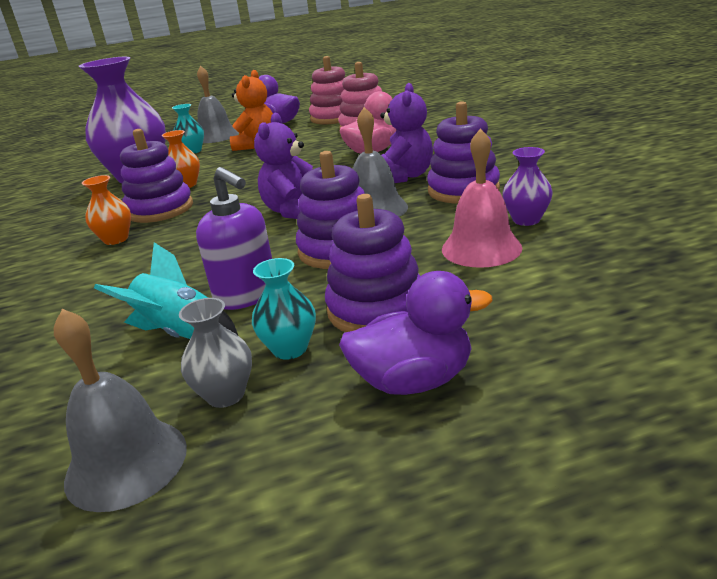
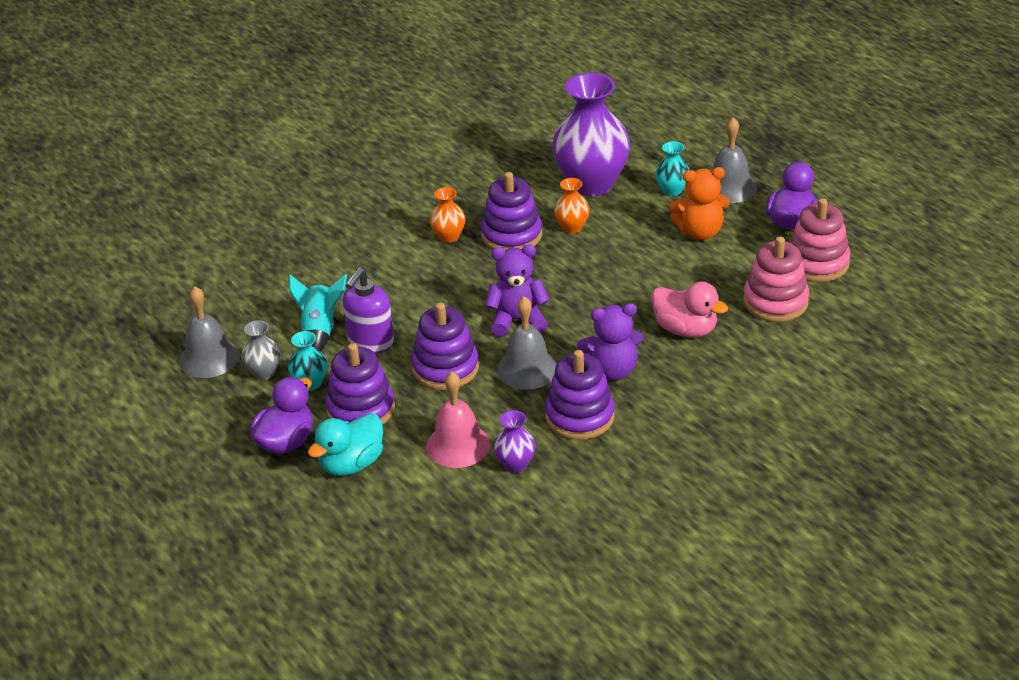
camera: 70 degrees right, 10 degrees up
purple duck [339,271,493,395] -> purple duck turned 120 degrees counterclockwise [250,377,313,454]
none -> turquoise duck [308,413,383,476]

